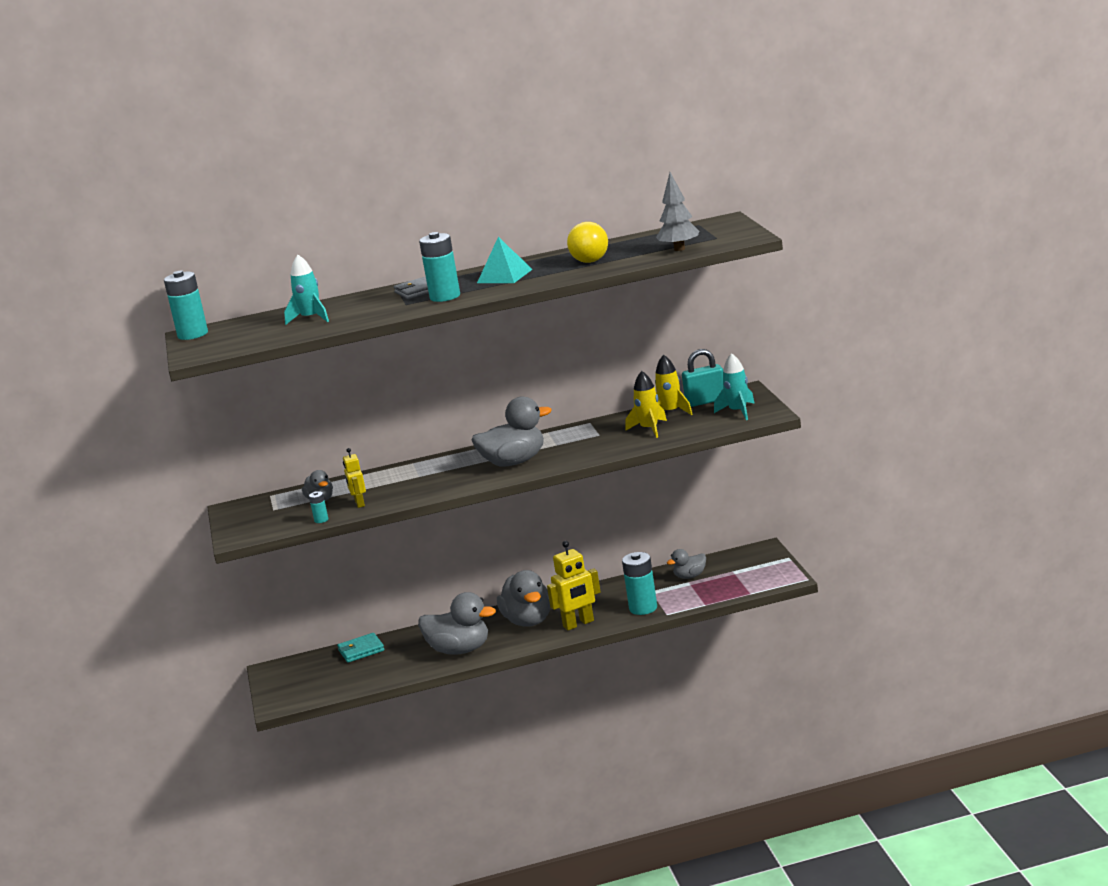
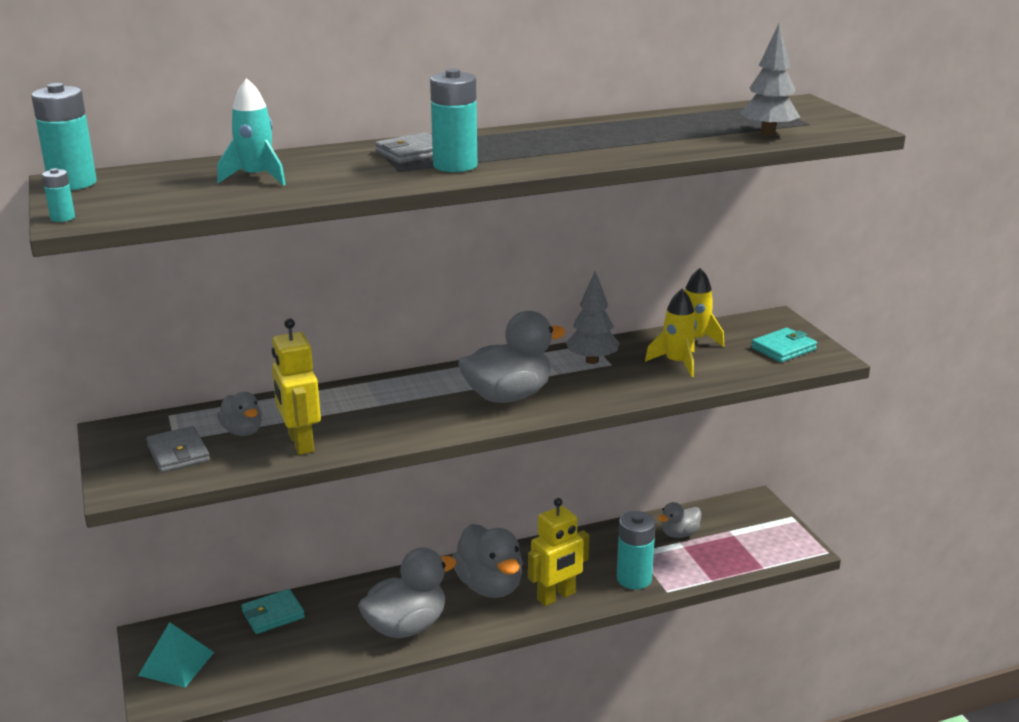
camera: 10 degrees left, 5 degrees up
turquoise battery [309,491,329,523] -> turquoise battery moved to [42,168,75,222]
yellow robot [343,448,366,508] -> yellow robot [272,318,321,455], size x1.62
grey duck [418,592,496,655] -> grey duck turned 45 degrees counterclockwise [358,547,457,638]
turquoise pyramid [477,237,533,283] -> turquoise pyramid moved to [138,622,214,687]
yellow ball [567,222,608,263] -> none
turquoise padlock [682,349,723,407] -> none
turquoise rocket [714,353,755,420] -> turquoise wallet [751,327,817,362]
none -> grey wallet [146,426,210,473]
none -> grey tree [566,271,619,364]

